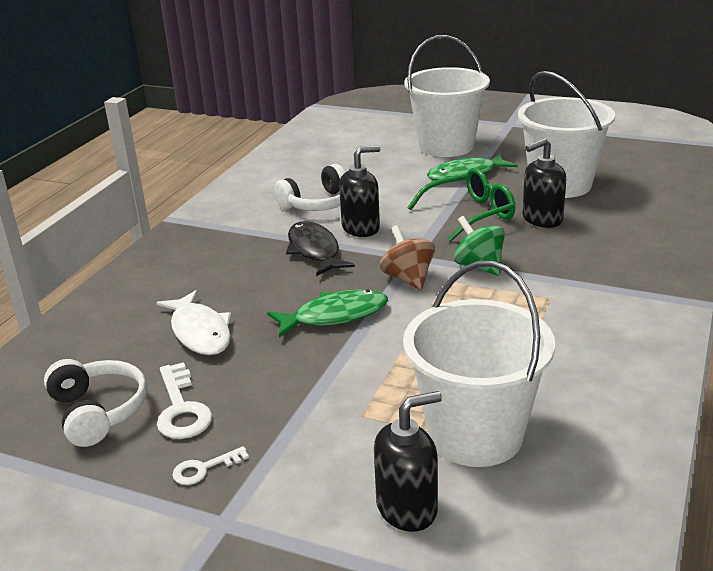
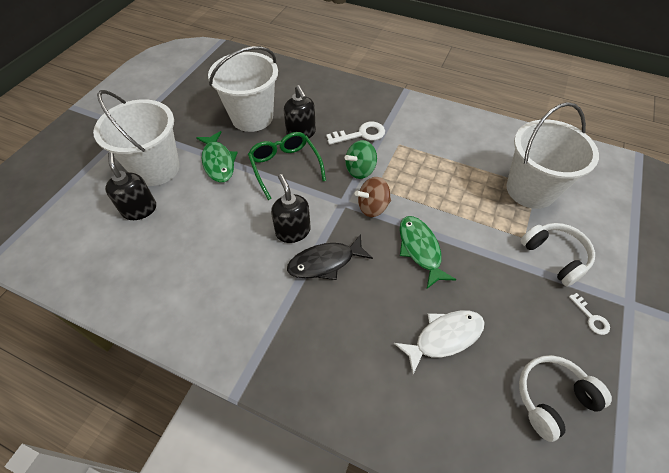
camera: 90 degrees left, 25 degrees up
white key [157,362,212,439] -> white key moved to [326,122,385,145]
white headphones [274,164,345,211] -> white headphones moved to [521,223,595,286]
black soap dispenser [374,391,442,532] -> black soap dispenser moved to [105,152,156,220]

